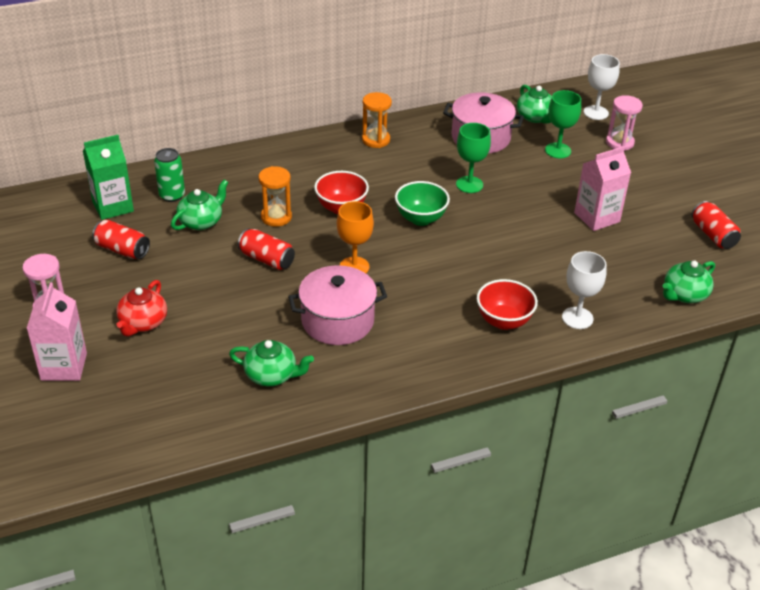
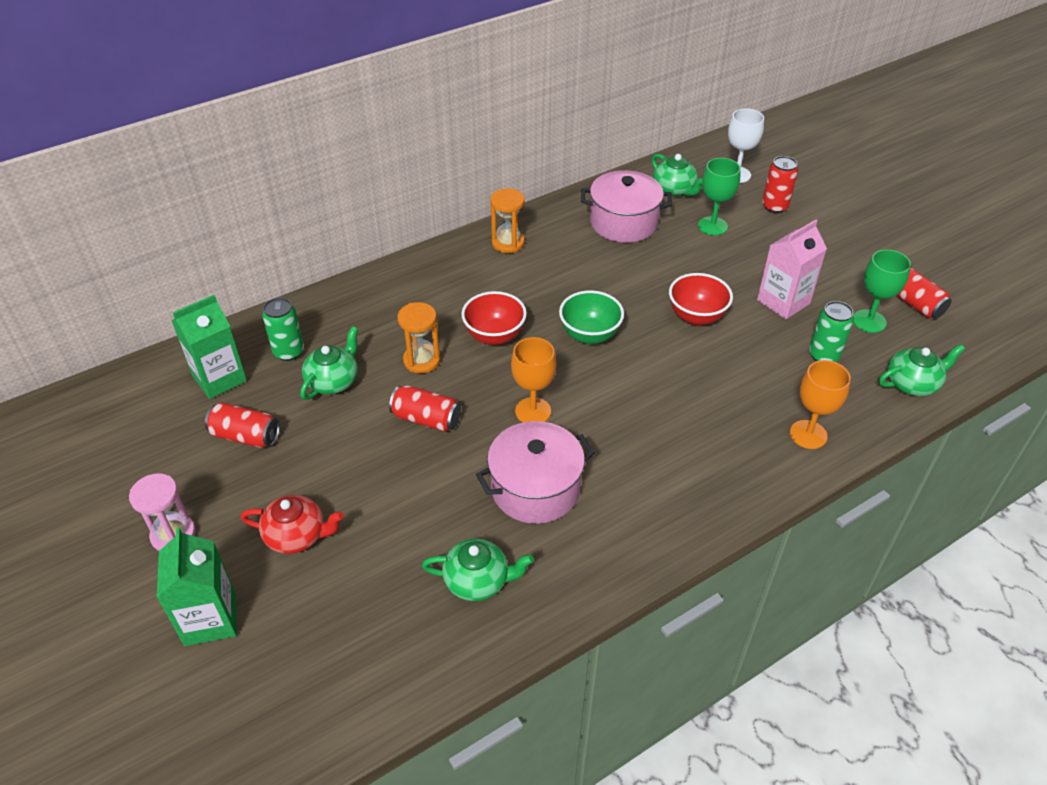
camera: 10 degrees left, 5 degrees up
pink carton [26,283,87,381] -> green carton [157,528,237,646]
red teapot [116,280,167,336] -> red teapot turned 90 degrees counterclockwise [241,495,344,554]
green goblet [456,123,491,193] -> green goblet moved to [853,249,911,333]
red bowl [477,279,538,330] -> red bowl moved to [669,273,733,326]
white goblet [562,251,607,329] -> orange goblet [790,360,851,449]
pink hourglass [606,95,643,151] -> red can [762,156,798,213]
green teapot [663,260,715,303] -> green teapot turned 150 degrees counterclockwise [879,344,965,396]
none -> green can [809,301,854,362]

